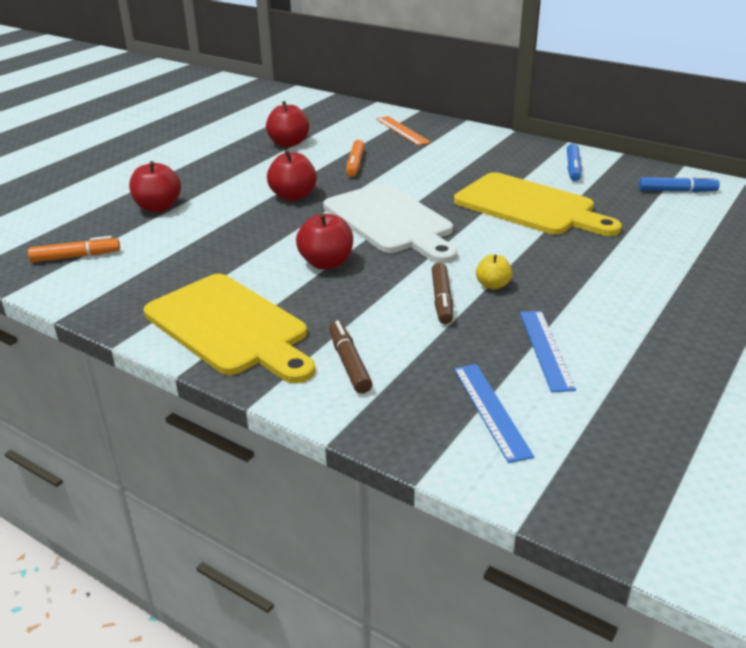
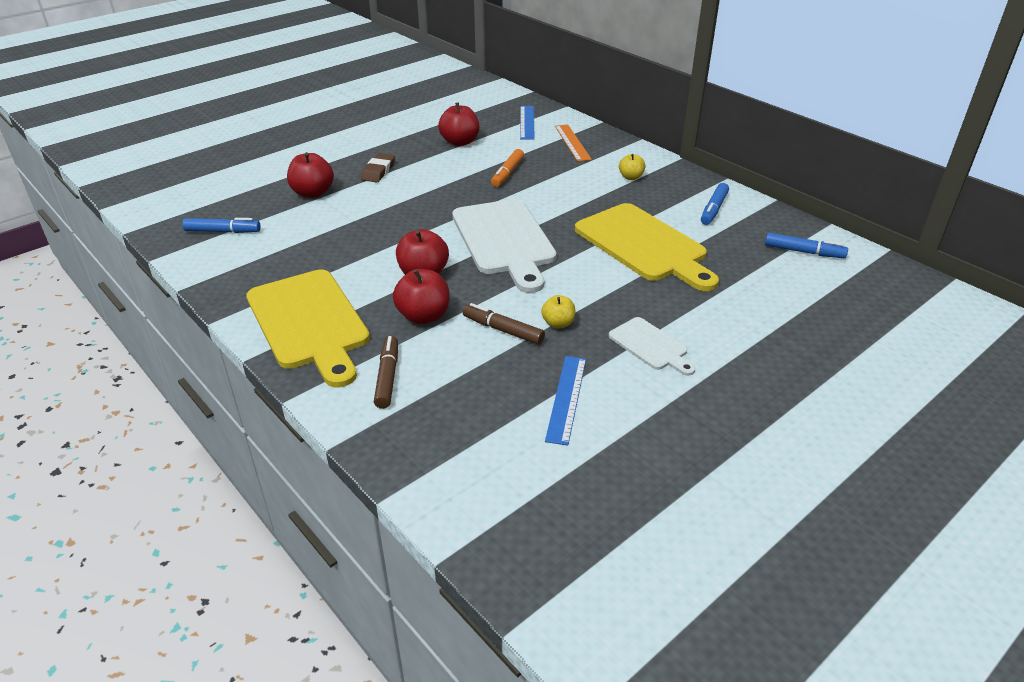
camera: 15 degrees right, 5 degrees up
orange marker [28,236,120,262] -> blue marker [182,218,261,233]
red apple [267,150,317,201] -> red apple moved to [393,269,449,324]
brown marker [432,262,453,324] -> brown marker turned 105 degrees clockwise [463,303,545,345]
blue ruler [454,364,534,463] -> blue ruler moved to [520,106,535,140]
none -> brown eraser [361,153,395,182]
none -> white cutting board [609,317,695,376]
none -> yellow apple [619,154,645,180]

